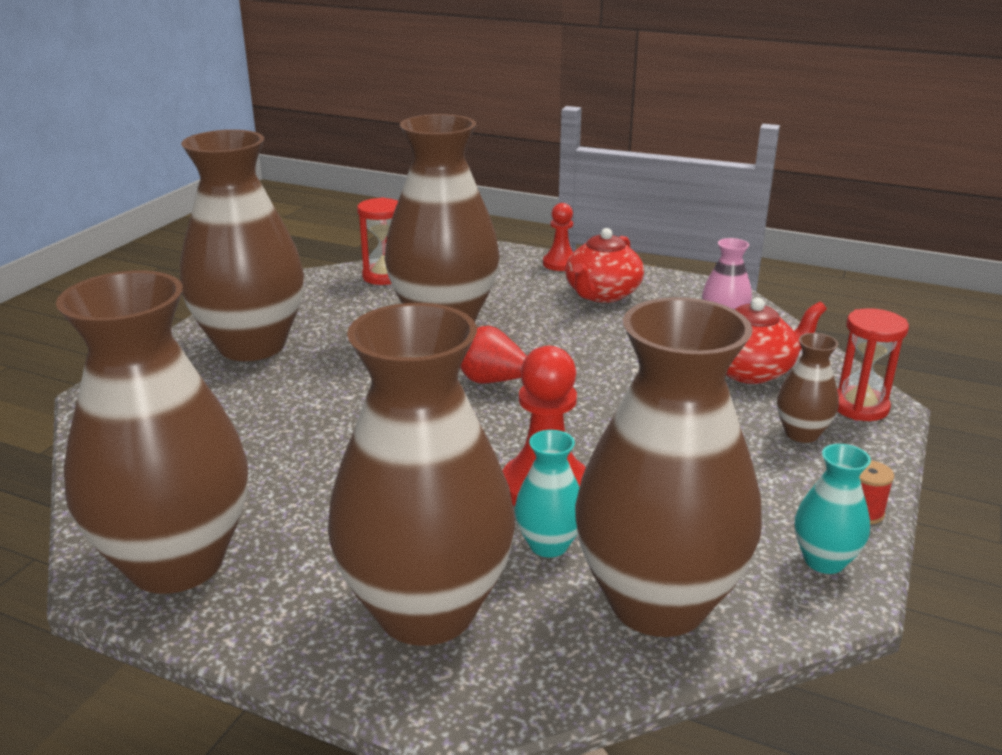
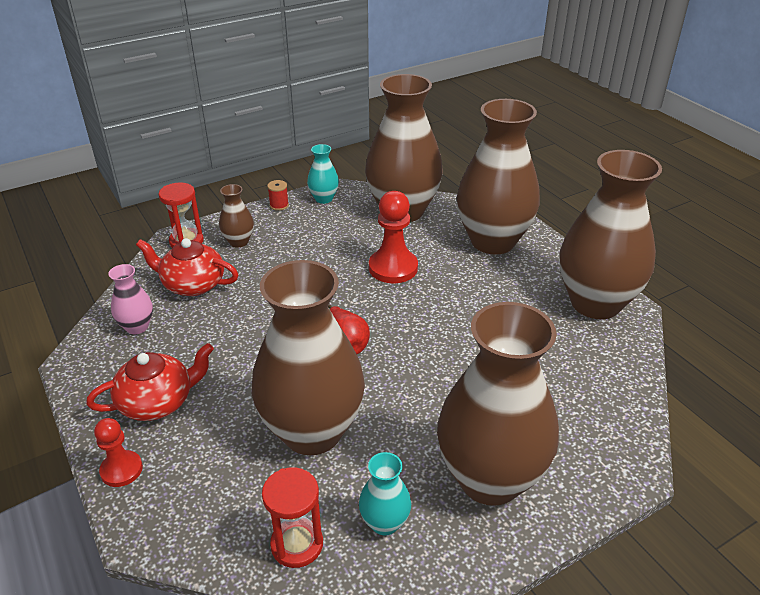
camera: 145 degrees left, 10 degrees up
turquoise vase [515,430,580,558] -> turquoise vase moved to [359,452,411,535]

